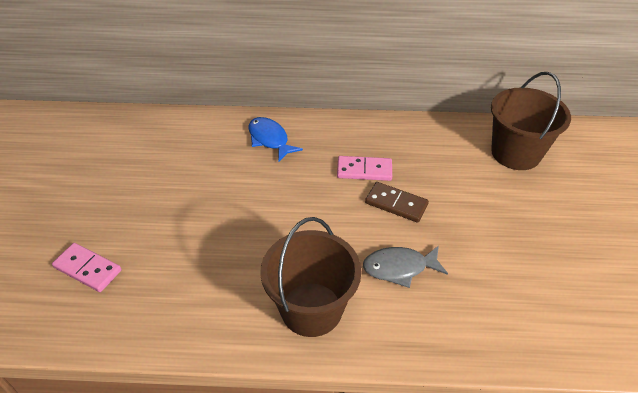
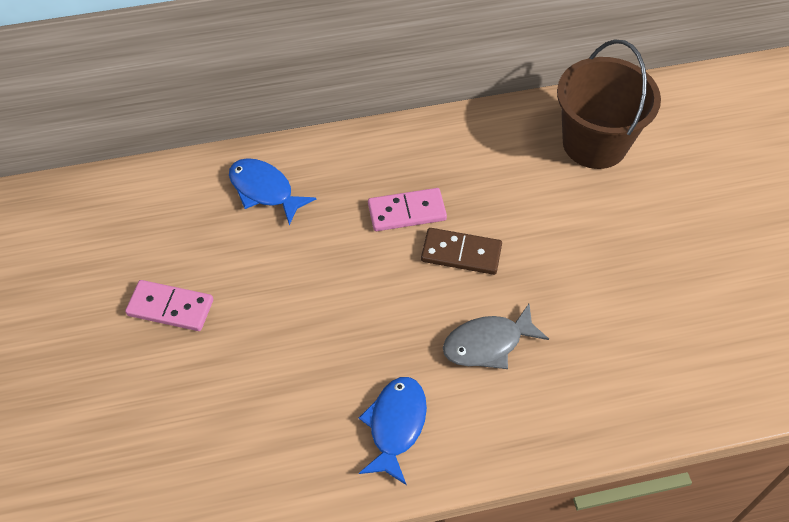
camera: 15 degrees left, 10 degrees up
pink domino [52,243,122,292] -> pink domino moved to [125,280,213,331]
brown bucket [260,217,362,337] -> blue fish [359,377,427,485]

